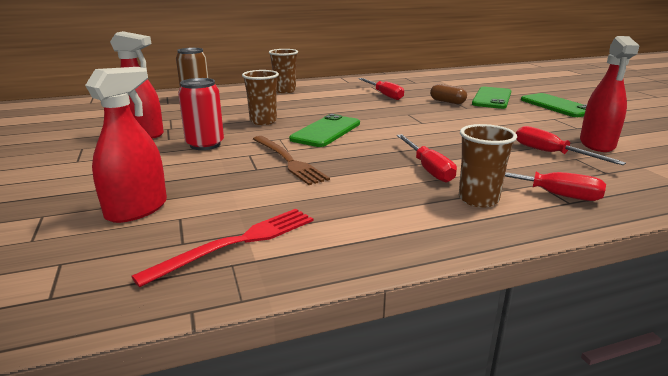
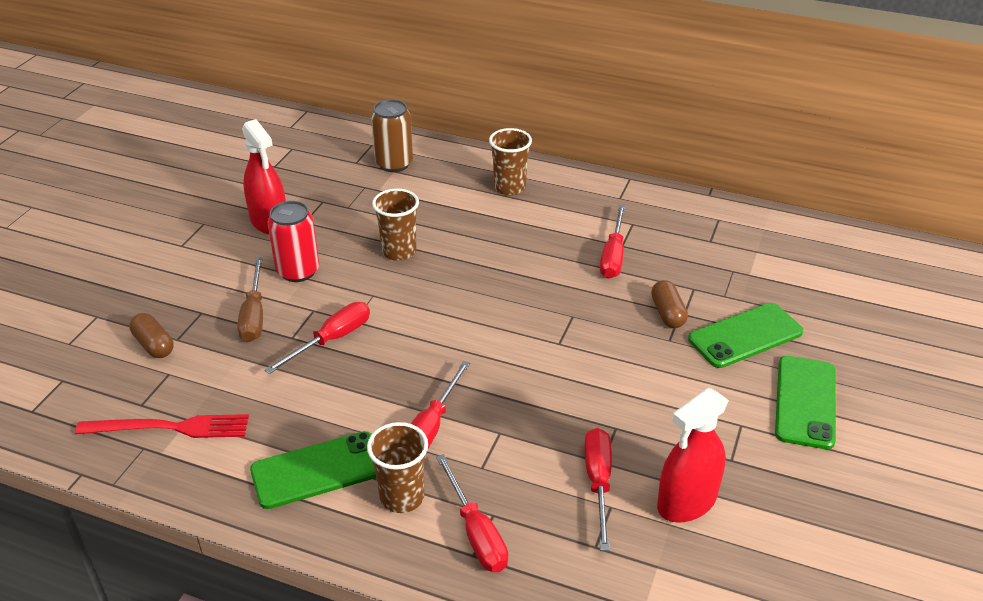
camera: 40 degrees right, 15 degrees up
red spray bottle [85,67,167,223] -> brown capsule [129,313,174,358]
brown fork [253,136,330,185] -> red screwdriver [264,302,370,374]
green phone [289,114,360,147] -> green phone moved to [250,431,376,509]
none -> brown screwdriver [237,258,263,342]

